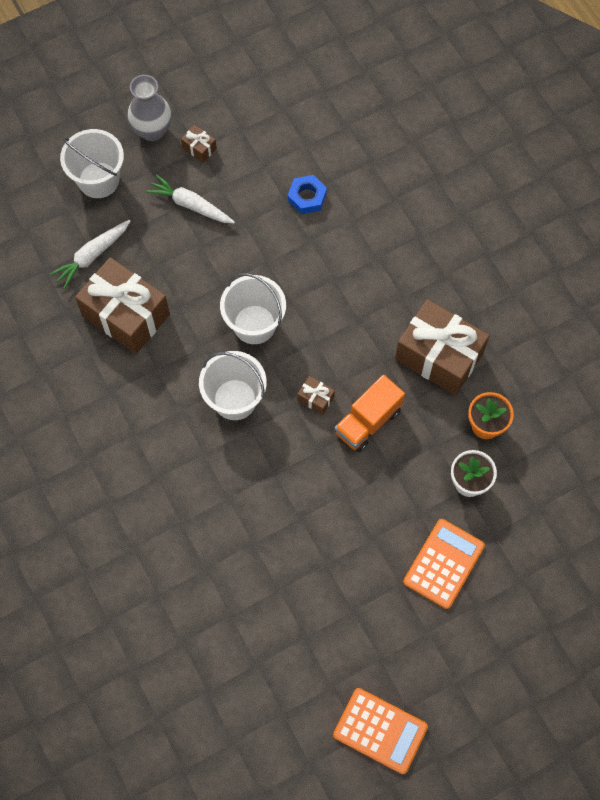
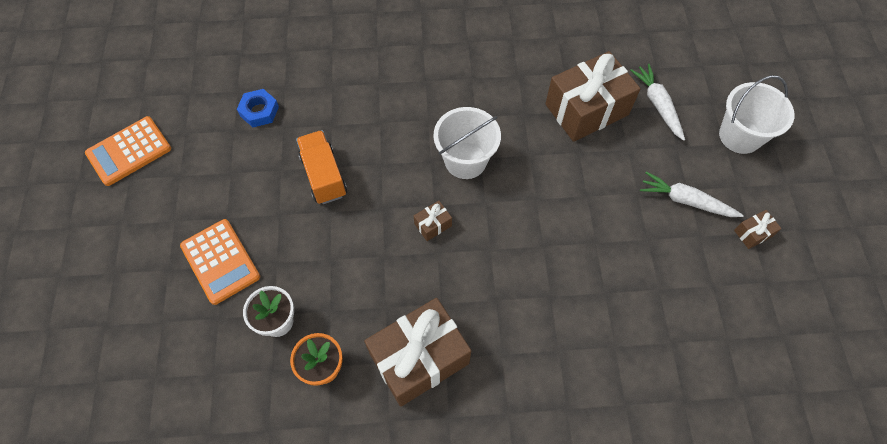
camera: 115 degrees right, 5 degrees down
grey vase [127,75,172,141] -> none
white carrot [146,174,235,223] -> white carrot turned 120 degrees counterclockwise [640,172,744,217]
white bucket [220,273,286,344] -> none
blue nut [288,175,327,214] -> blue nut moved to [237,89,279,127]
orange truck [335,375,405,452] -> orange truck moved to [296,130,347,204]

